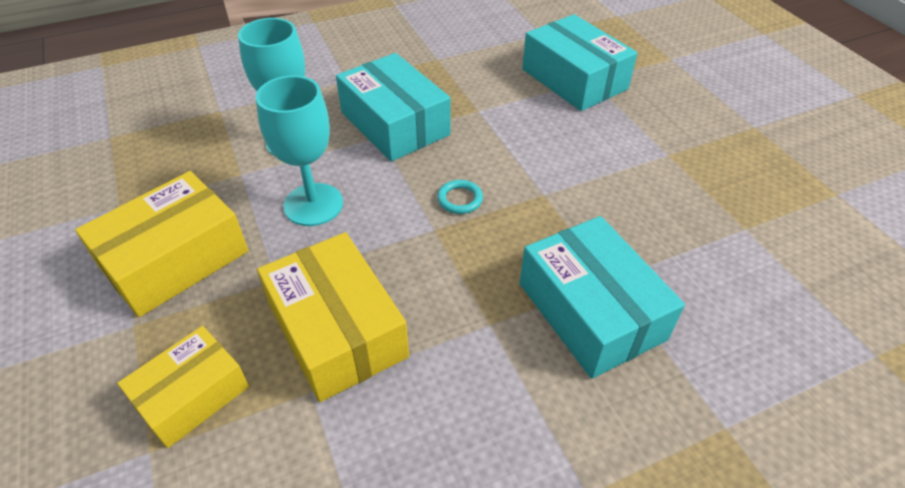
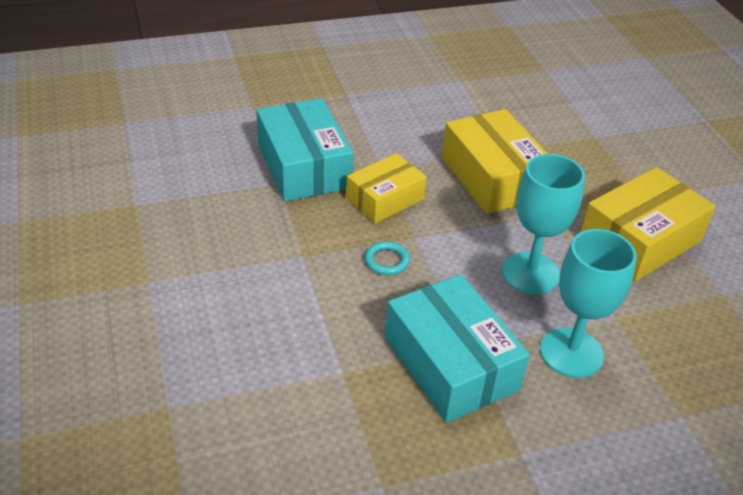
camera: 175 degrees left, 5 degrees down
yellow box [117,326,249,448] -> yellow box moved to [346,153,427,224]
turquoise box [522,14,638,111] -> none

